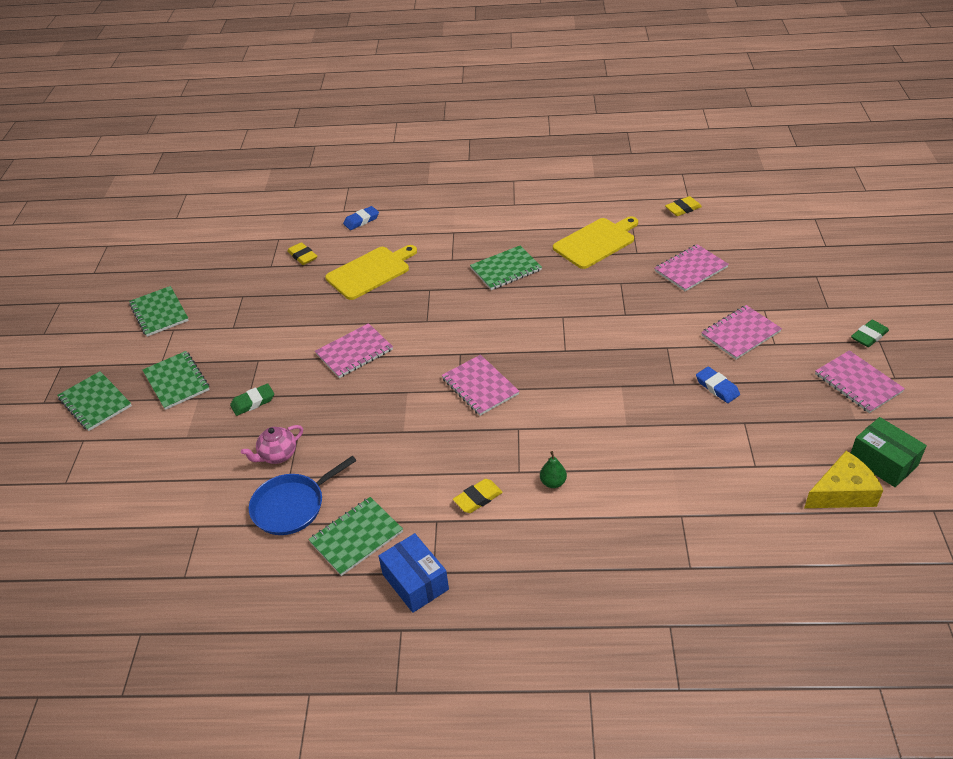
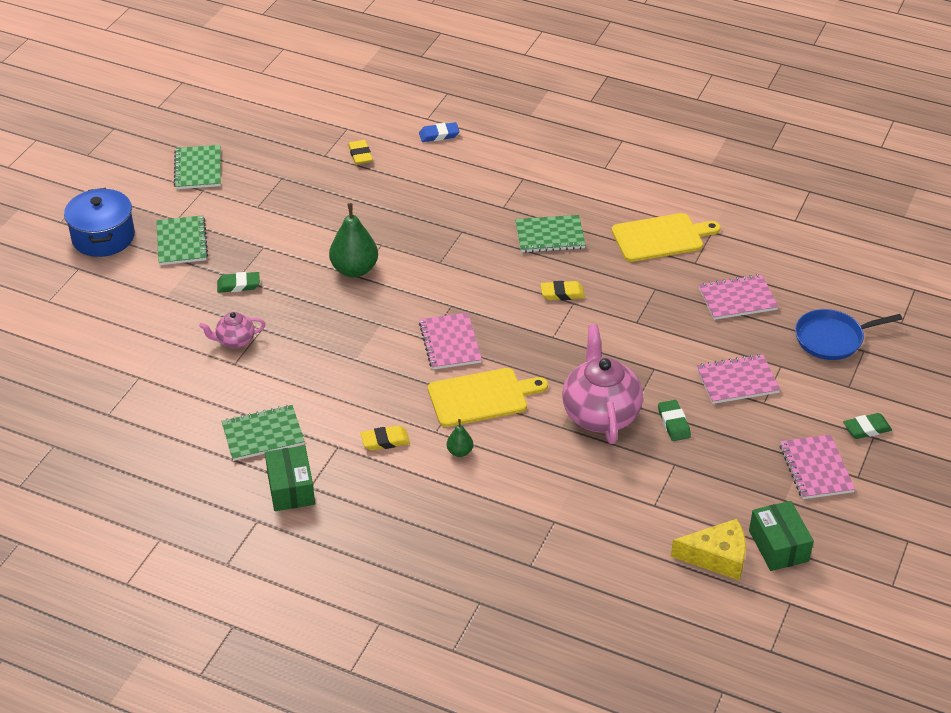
camera: 20 degrees right, 0 degrees up
green notebook [57,371,132,431] -> blue pot [64,188,135,257]
blue pan [249,456,357,535] -> blue pan moved to [795,309,902,360]
pink notebook [315,323,393,378] -> green pear [329,203,378,277]
yellow cutting board [325,245,417,300] -> yellow cutting board moved to [428,368,548,427]
blue box [379,533,449,613] -> green box [265,445,315,511]
yellow eraser [665,196,702,216] -> yellow eraser moved to [541,281,585,300]
blue eraser [696,367,740,403] -> green eraser [658,400,691,441]
none -> pink teapot [562,324,643,444]

